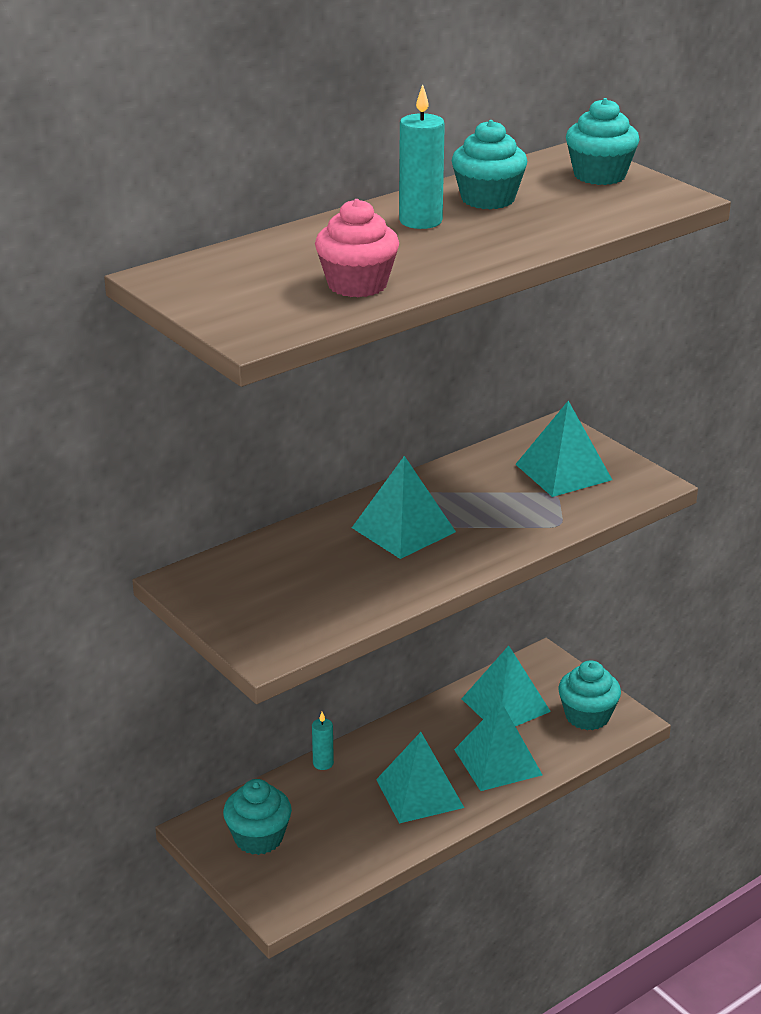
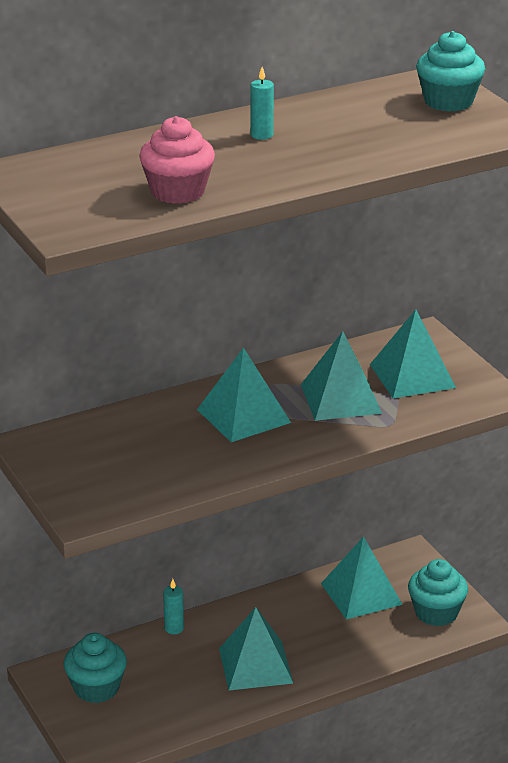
camera: 10 degrees right, 0 degrees up
turquoise candle [399,84,445,229] -> turquoise candle [250,67,274,140], size x0.58
turquoise cupcake [451,120,527,209] -> none
turquoise pyramid [454,701,542,791] -> turquoise pyramid moved to [301,331,382,421]

